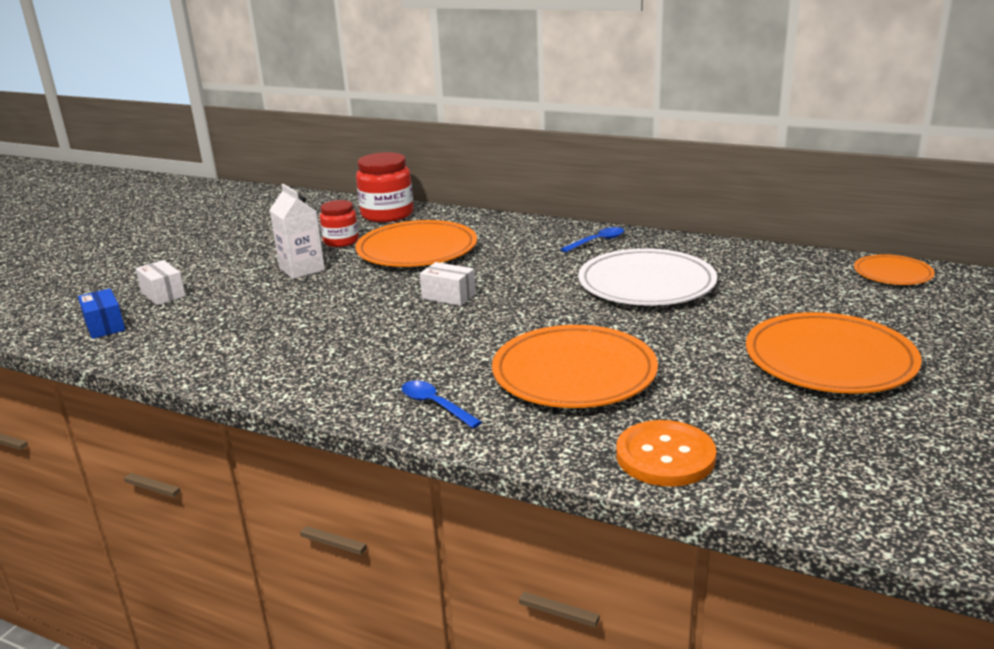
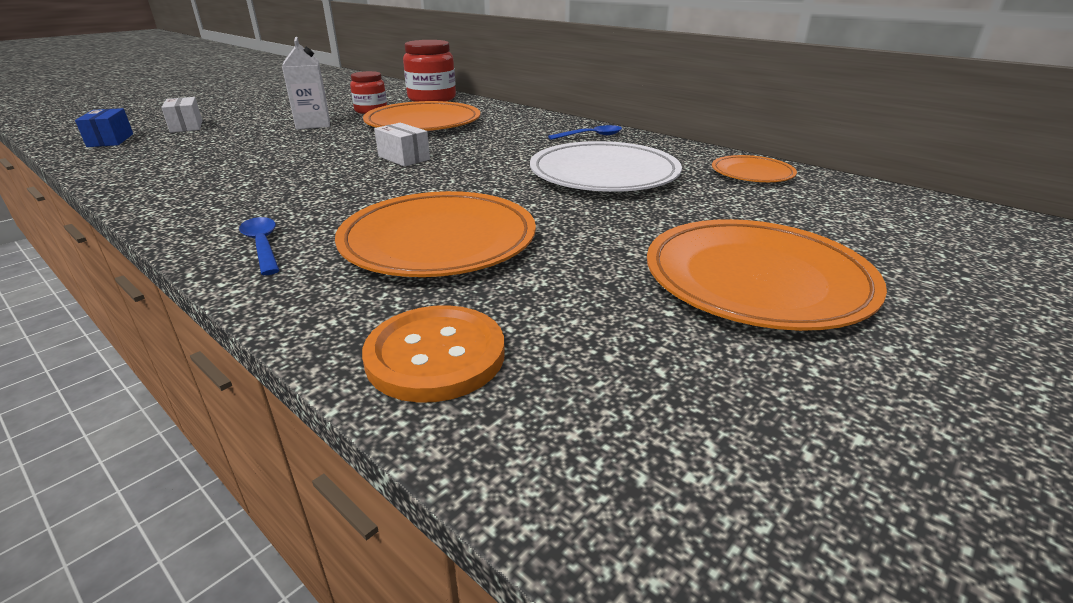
camera: 15 degrees right, 5 degrees up
orange plate [854,254,935,285] -> orange plate moved to [712,155,797,182]

